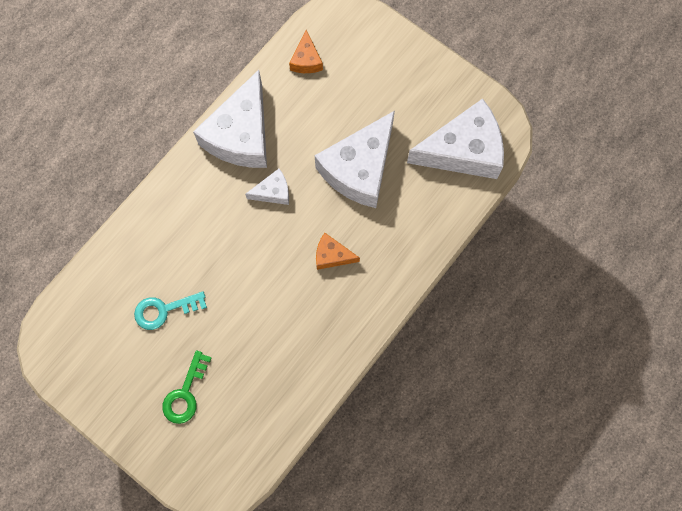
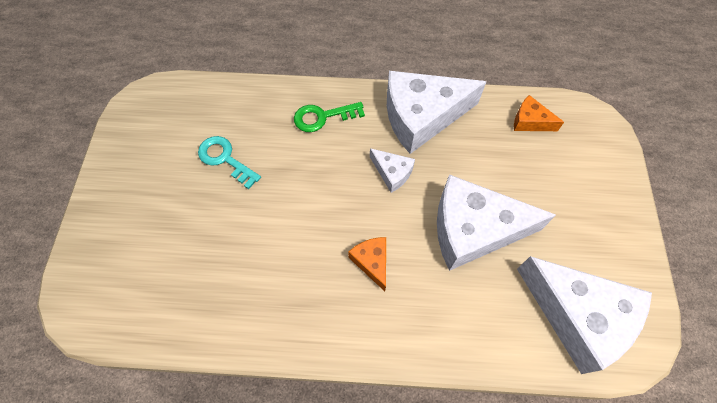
camera: 55 degrees right, 10 degrees down
green key [162,350,212,424] -> green key moved to [294,102,365,132]
orange cheese [289,30,323,73] -> orange cheese turned 60 degrees clockwise [514,95,564,131]

